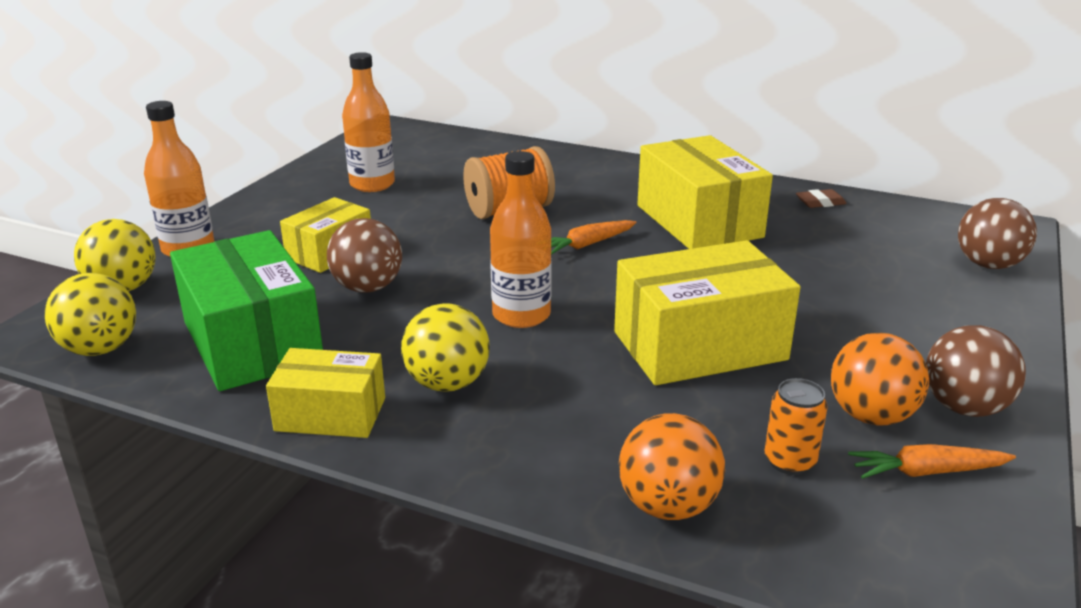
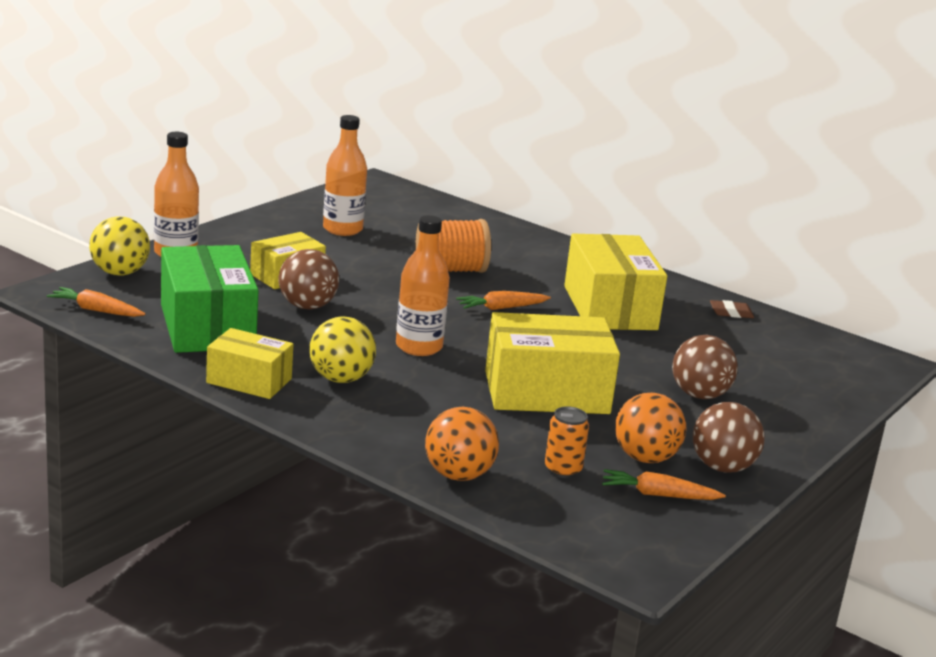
camera: 10 degrees right, 5 degrees down
yellow ball [44,273,136,356] -> orange carrot [47,287,145,317]
brown ball [958,198,1037,269] -> brown ball moved to [672,335,738,399]

